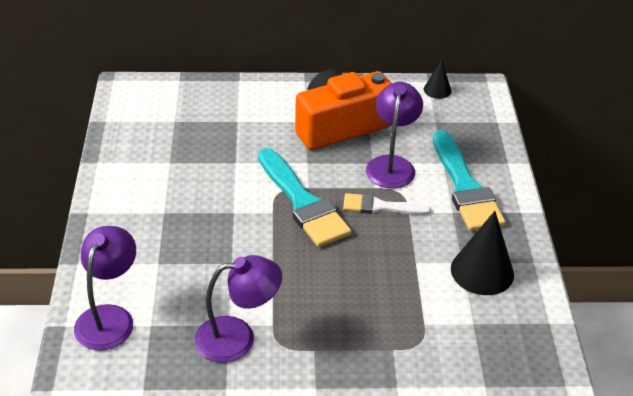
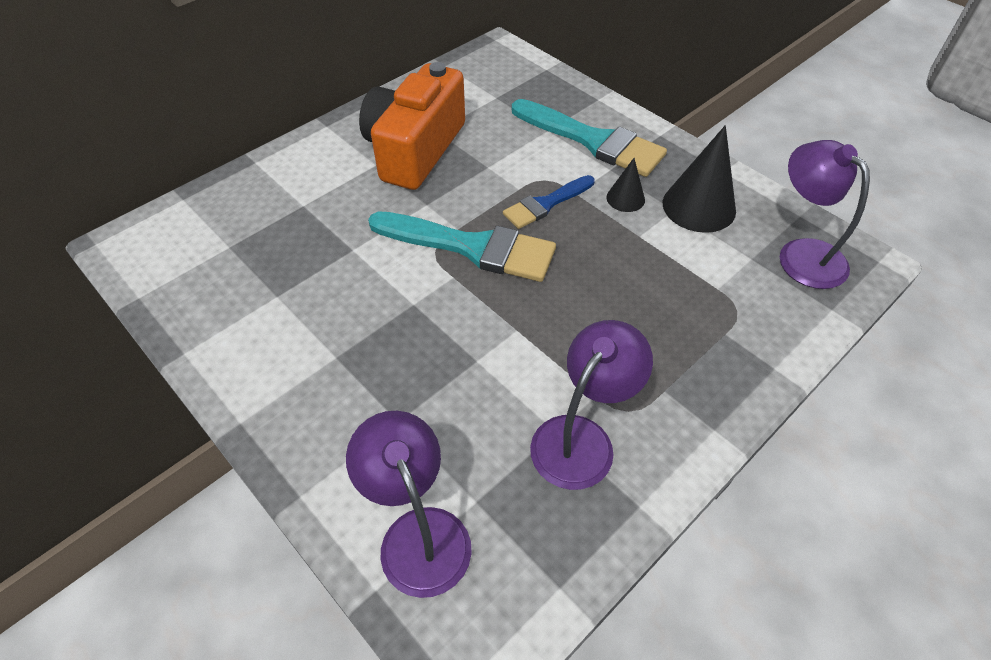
camera: 40 degrees left, 10 degrees up
white brush [343,193,431,215] -> blue brush [503,175,595,229]
purple lamp [366,82,423,189] -> purple lamp moved to [780,140,870,289]
black cone [424,60,451,99] -> black cone moved to [606,158,645,212]

